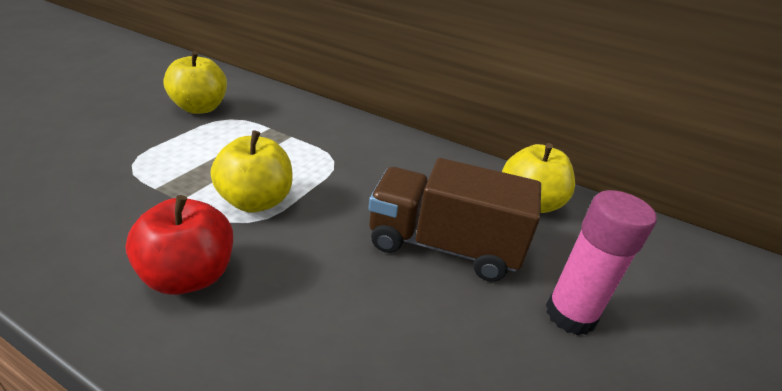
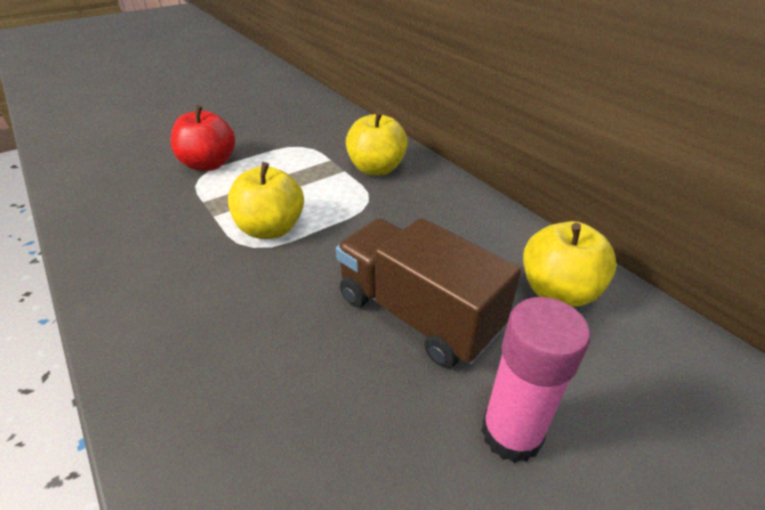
camera: 30 degrees right, 5 degrees up
red apple [125,195,233,295] -> red apple moved to [171,105,235,171]
yellow apple [163,51,227,114] -> yellow apple moved to [346,111,408,175]

